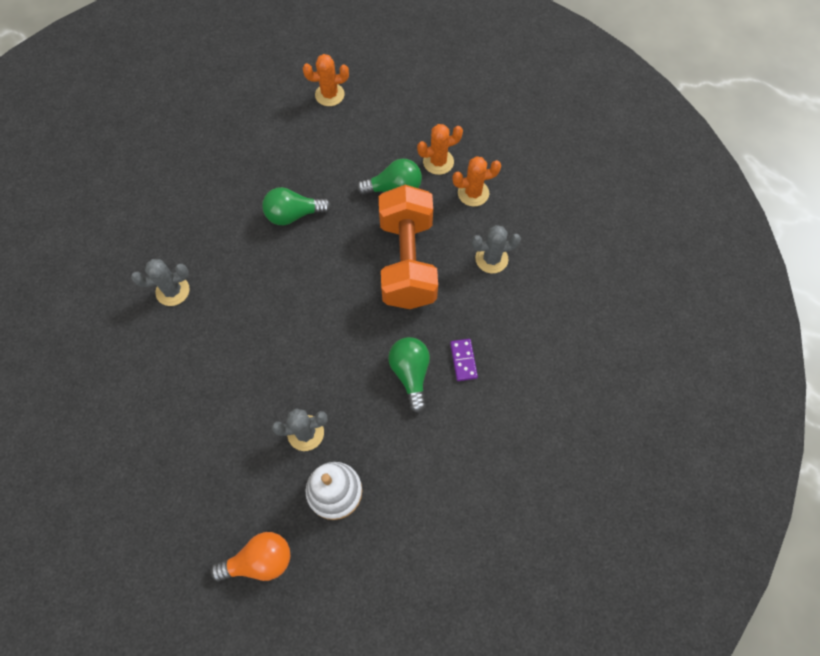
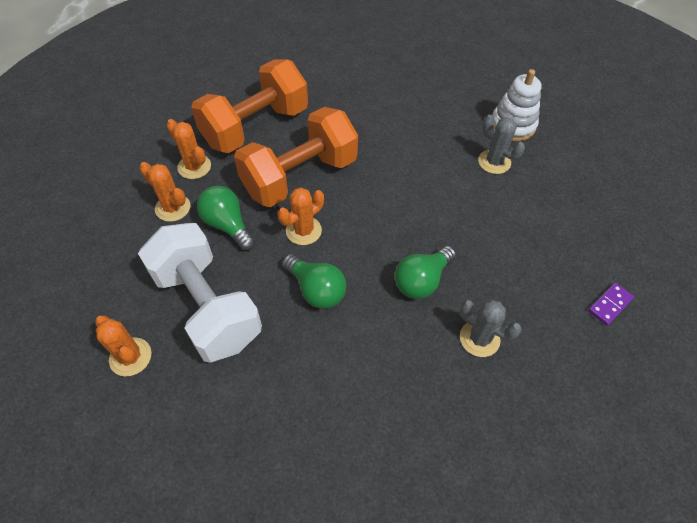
camera: 125 degrees left, 10 degrees down
orange light bulb [210,532,290,582] -> none
green light bulb [388,337,430,413] -> green light bulb moved to [395,246,456,299]
purple domino [450,339,478,381] -> purple domino moved to [588,283,634,326]
grey cactus [471,225,521,273] -> orange dumbbell [191,59,308,153]
none -> white dumbbell [138,223,262,363]
none -> orange cactus [278,188,324,245]

